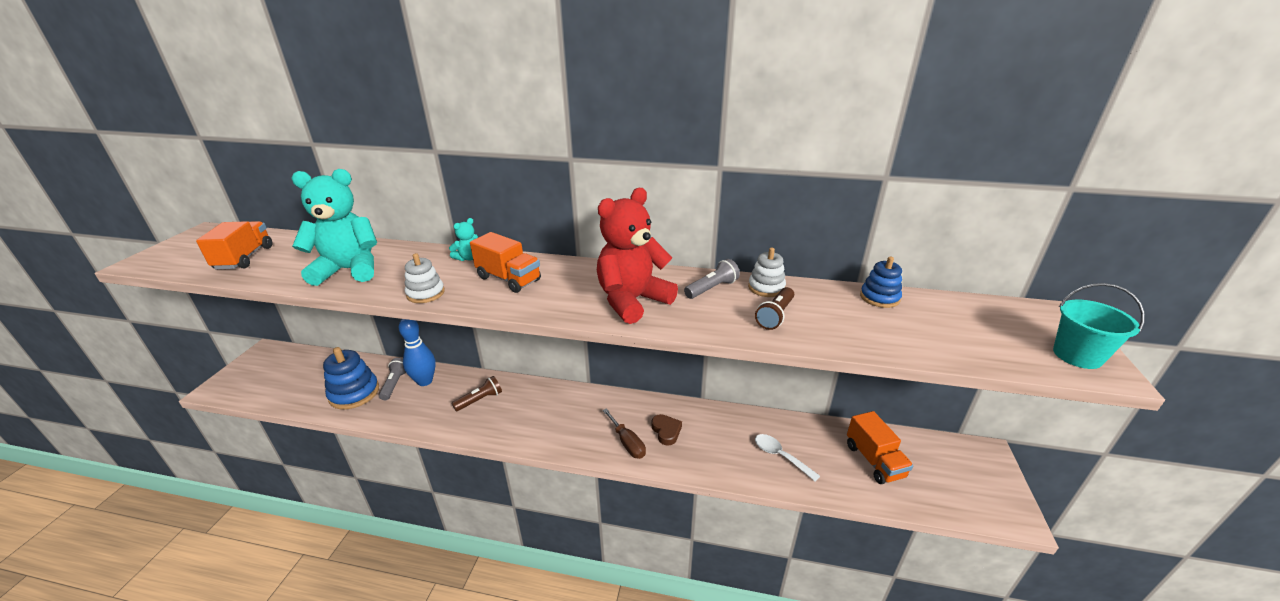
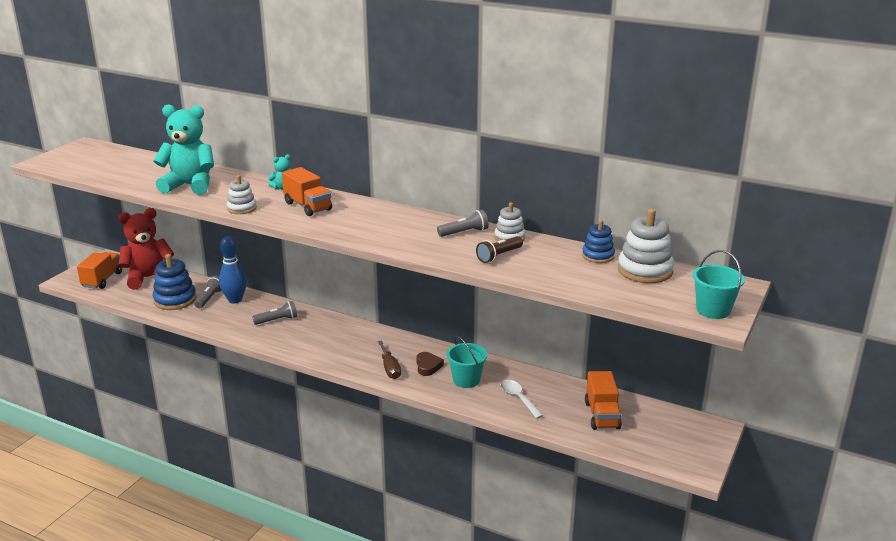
camera: 15 degrees right, 5 degrees down
orange truck [196,221,272,269] -> orange truck moved to [77,252,122,289]
brown flashlight [452,376,502,411] -> grey flashlight [252,301,297,325]
red teddy bear [597,188,678,324] -> red teddy bear moved to [118,208,174,290]
none -> turquoise bucket [446,335,487,388]
none -> white stacking toy [618,209,674,283]

